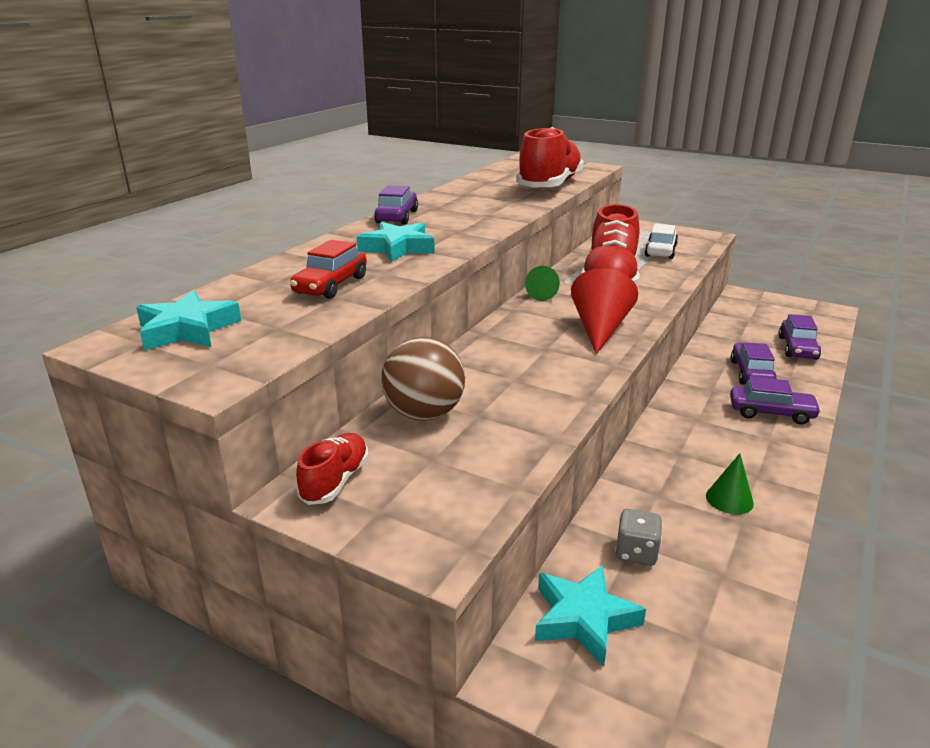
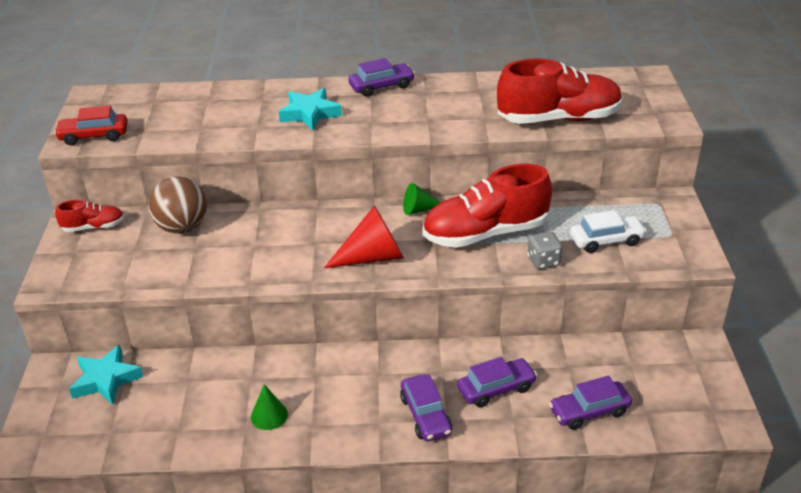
camera: 60 degrees right, 10 degrees up
turquoise star [136,290,241,351] -> none
red car [290,240,367,299] -> red car moved to [54,106,128,145]
grey dice [615,509,663,566] -> grey dice moved to [527,232,562,269]

